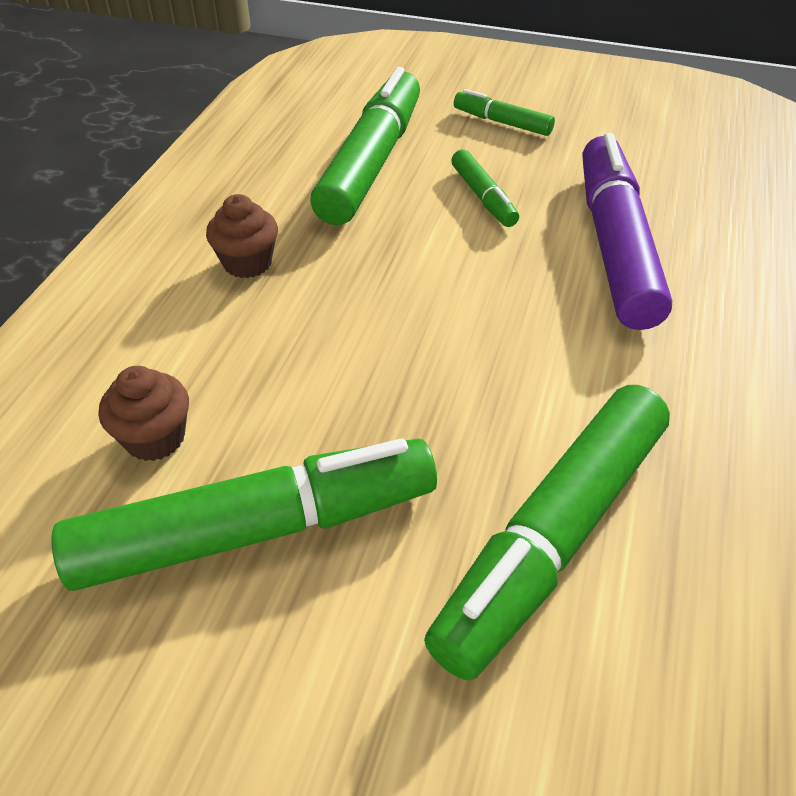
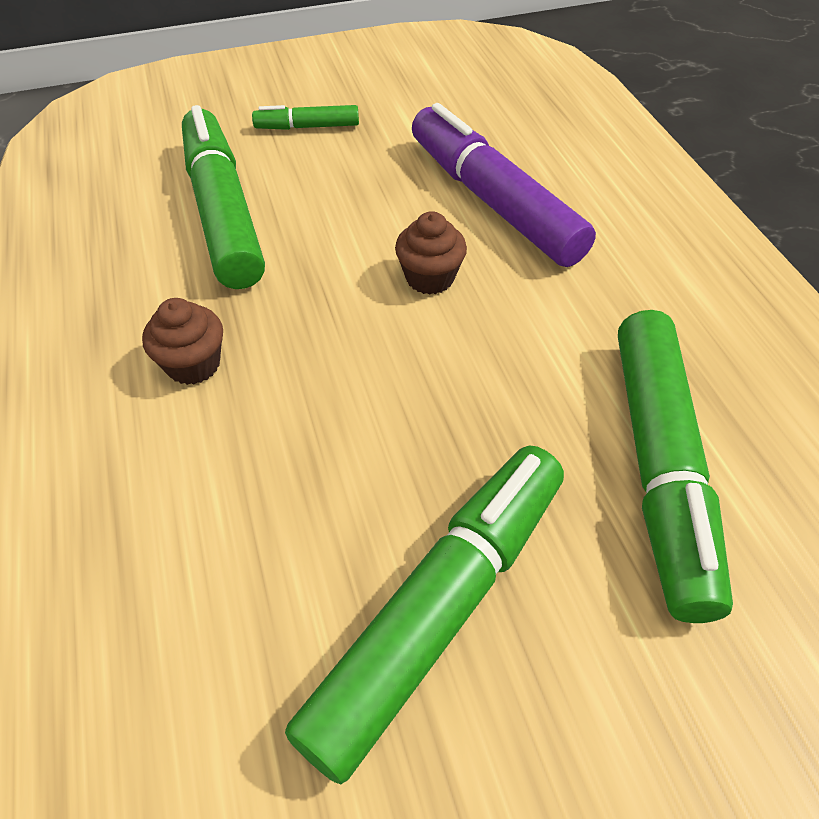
camera: 35 degrees left, 5 degrees up
brown cupcake [99,366,189,461] -> brown cupcake moved to [395,211,467,295]
green marker [451,150,519,227] -> none

